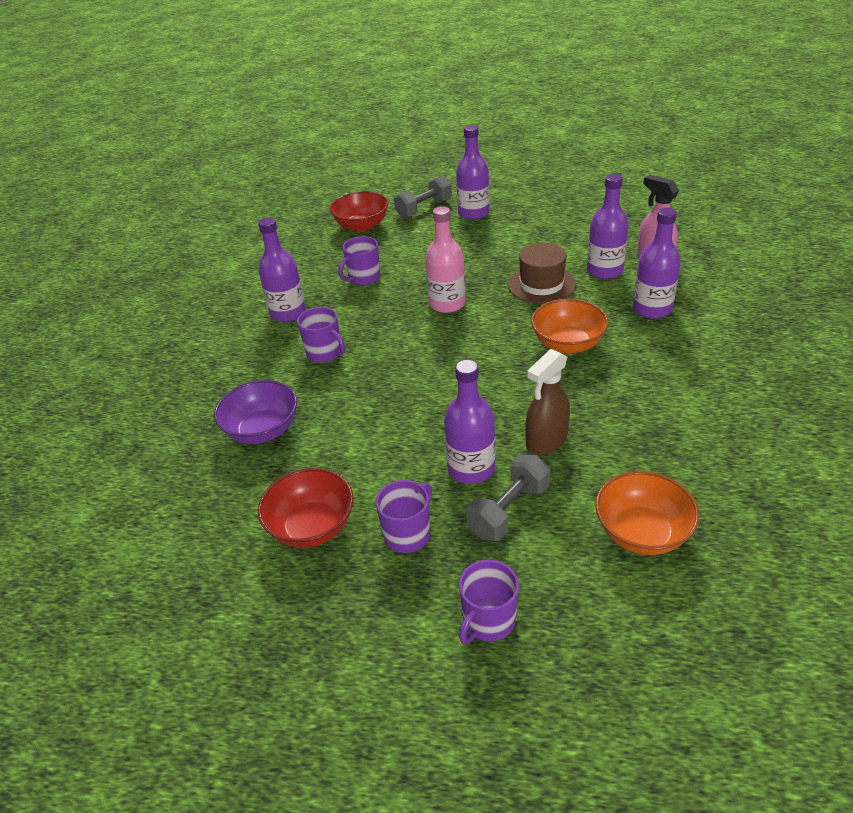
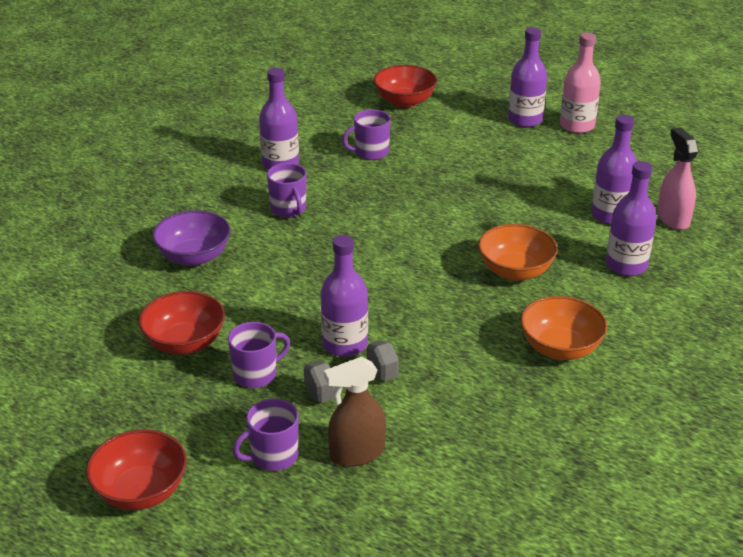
camera: 20 degrees right, 5 degrees down
grey dumbbell [394,175,452,219] -> none
pink bottle [425,206,466,313] -> pink bottle moved to [560,33,601,133]
brown hat [508,243,576,304] -> none
brown spray bottle [525,349,570,455] -> brown spray bottle moved to [324,356,386,467]
orange bowl [595,471,699,555] -> orange bowl moved to [521,296,607,360]
none -> red bowl [86,429,187,510]

